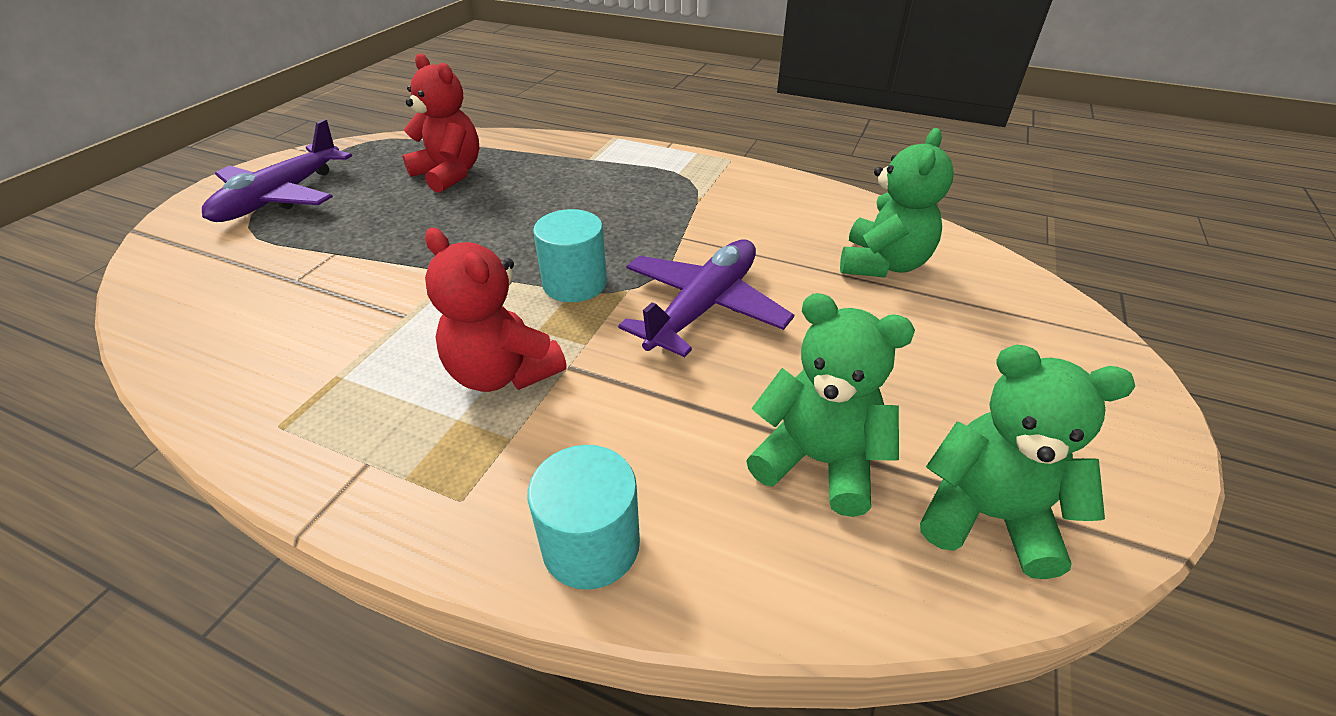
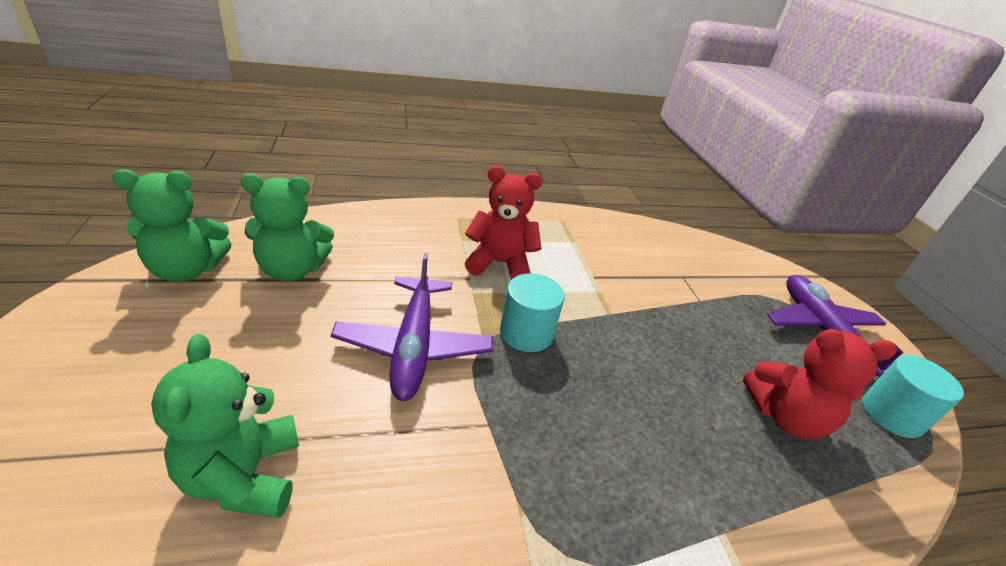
camera: 140 degrees right, 5 degrees down
turquoise cylinder [528,445,640,590] -> turquoise cylinder moved to [862,355,964,438]

